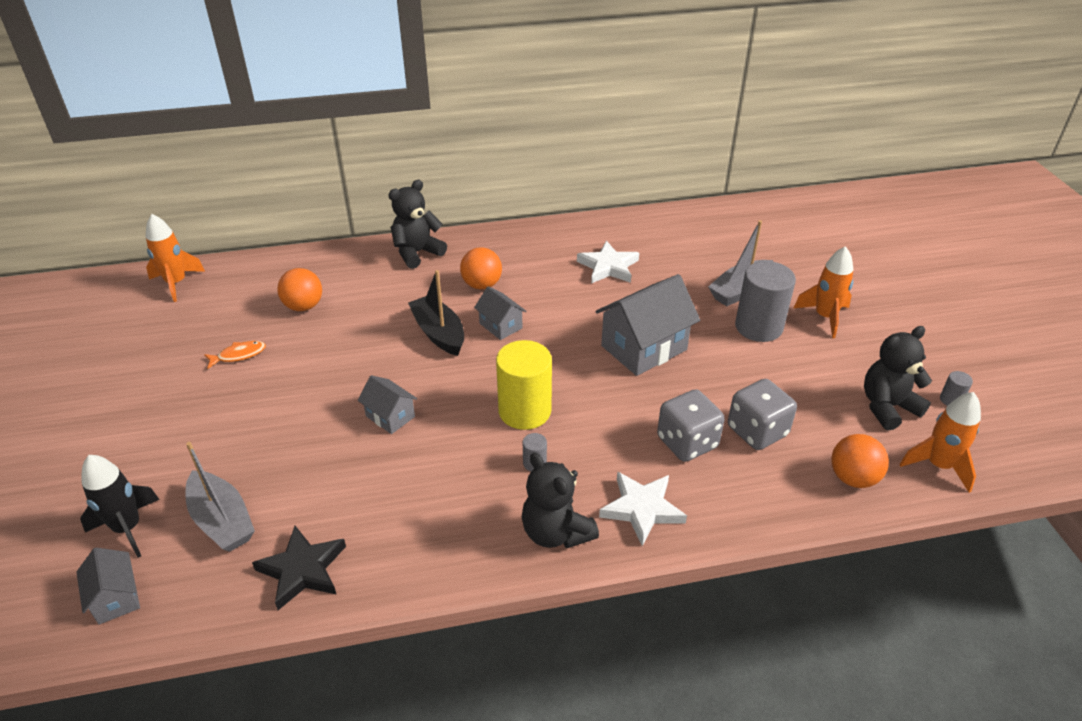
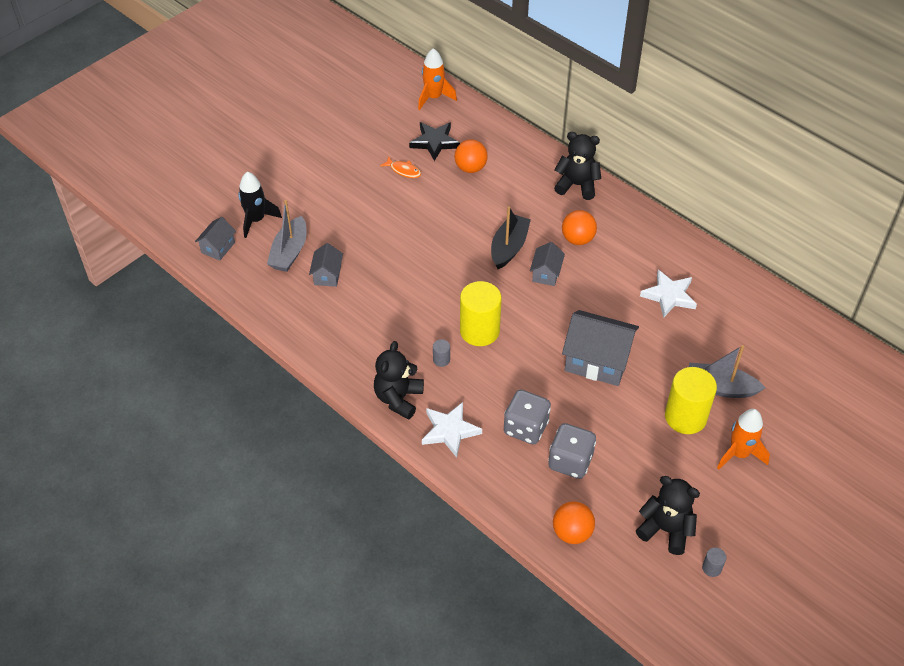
camera: 55 degrees right, 10 degrees up
black star [252,526,346,610] -> black star moved to [409,122,460,161]
grey house [358,375,417,434] -> grey house moved to [309,243,343,287]
grey cylinder [735,261,796,342] -> yellow cylinder [665,367,717,434]
orange rocket [899,392,981,493] -> none

